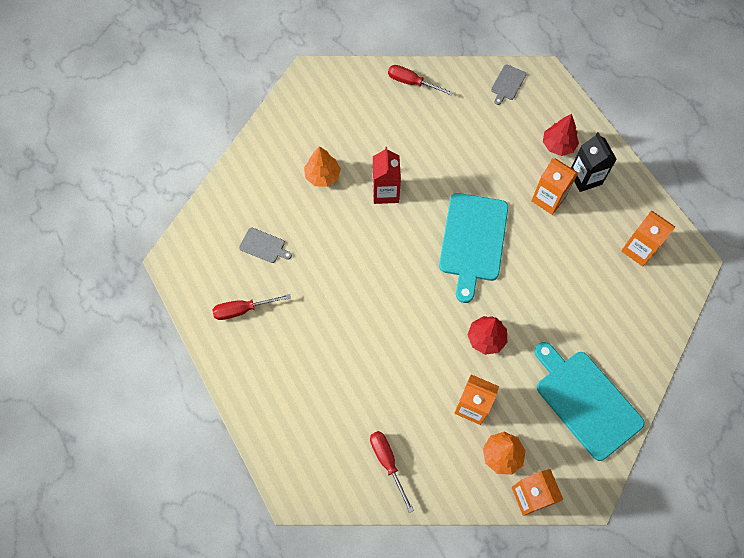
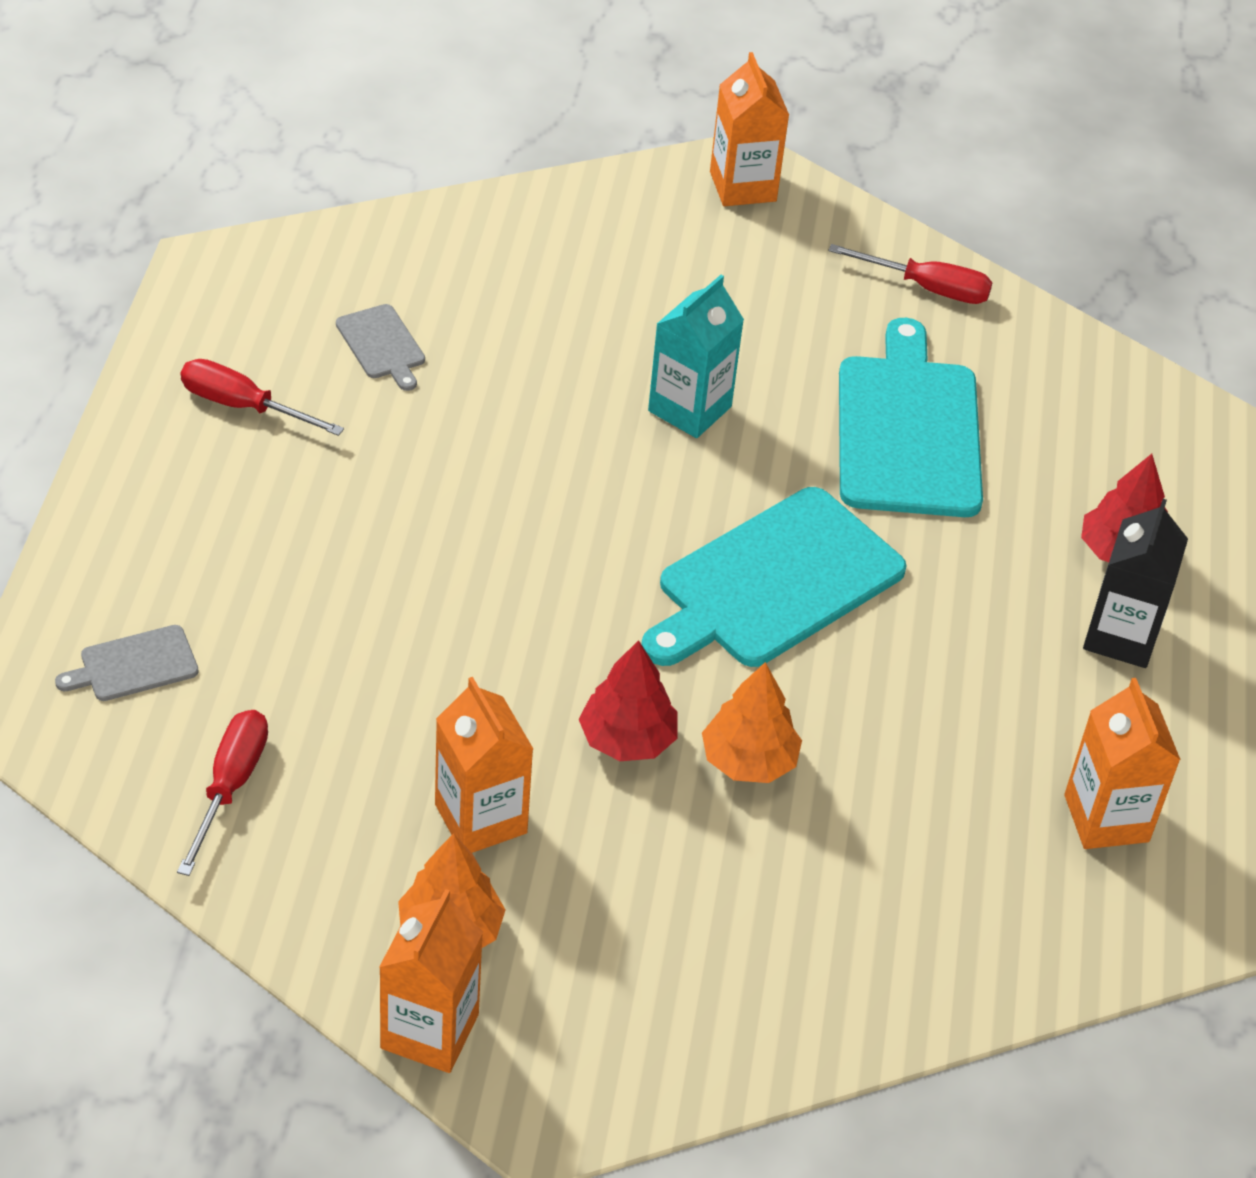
camera: 35 degrees right, 20 degrees down
orange tree [304,146,341,187] -> orange tree moved to [702,662,802,783]
red carton [373,147,401,204] -> turquoise carton [648,275,744,438]
red screwdriver [388,65,454,96] -> red screwdriver turned 135 degrees clockwise [828,244,993,304]
grey cutting board [491,64,526,105] -> grey cutting board moved to [55,625,199,701]
orange carton [531,158,578,215] -> orange carton moved to [710,52,790,206]
turquoise cutting board [534,342,645,461] -> turquoise cutting board moved to [839,318,983,517]

